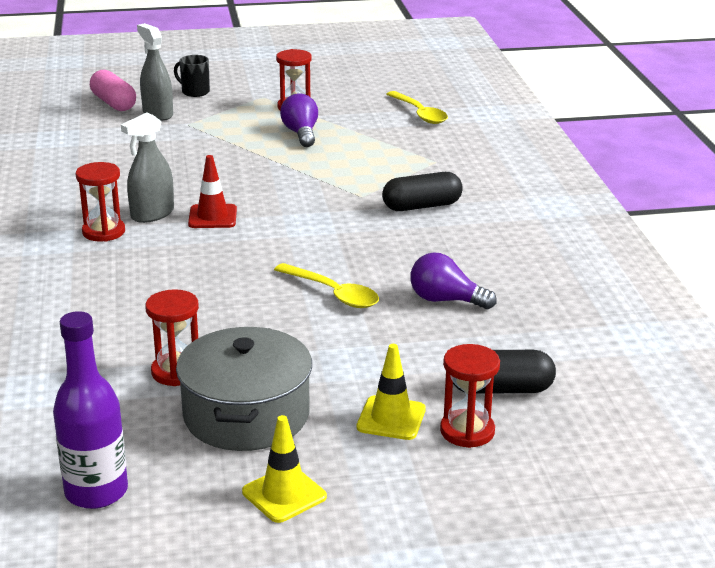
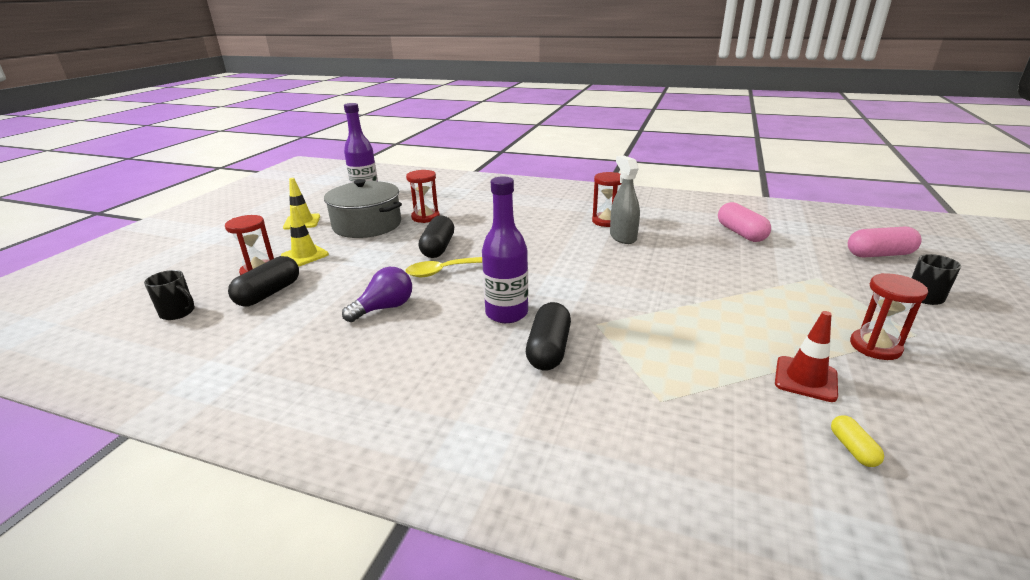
camera: 120 degrees right, 0 degrees up
grey spray bottle [137,23,173,121] -> none
red traffic cone [188,155,237,228] -> red traffic cone moved to [775,311,838,402]
purple light bulb [280,94,318,147] -> none
yellow spoon [386,91,448,124] -> yellow capsule [831,415,884,467]
none -> black mug [144,270,195,320]
none -> black capsule [419,215,454,258]
none -> purple bottle [482,176,528,323]
none -> pink capsule [718,202,771,242]

